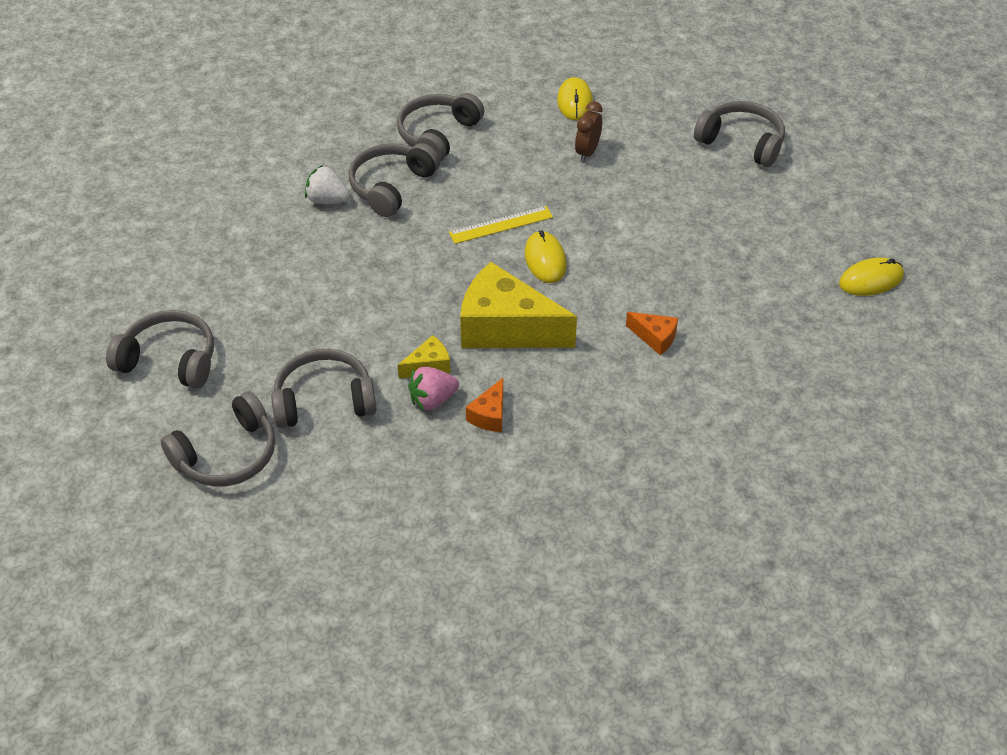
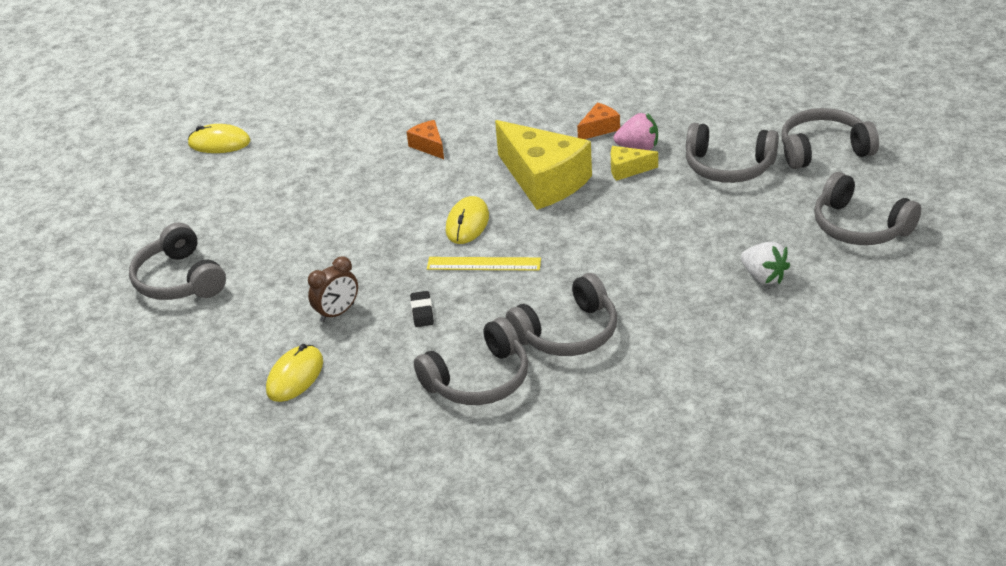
camera: 150 degrees left, 10 degrees down
white strawberry [305,165,350,204] -> white strawberry moved to [741,242,790,284]
none -> black eraser [410,291,434,327]

